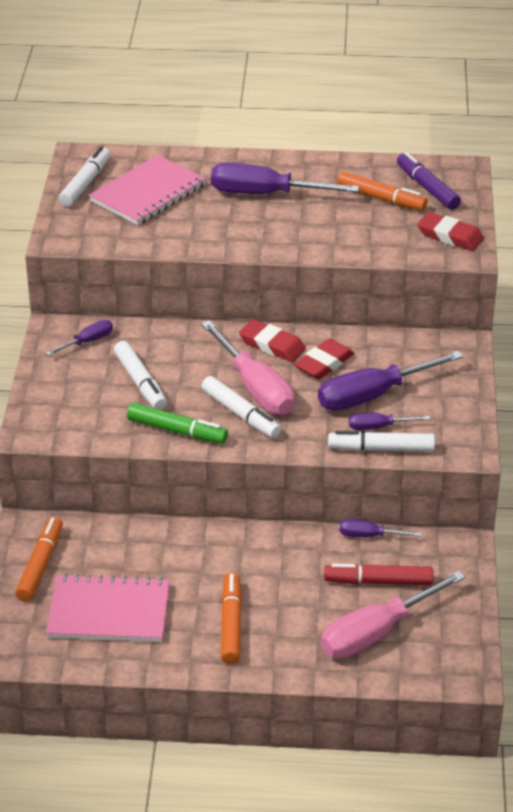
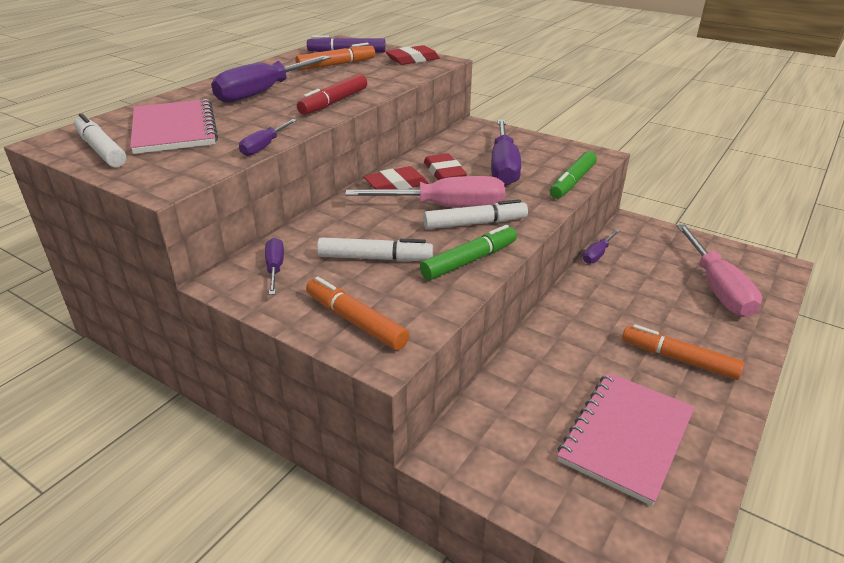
camera: 60 degrees left, 5 degrees down
orange marker [15,517,63,601] -> orange marker moved to [306,277,409,350]
red marker [324,564,433,585] -> red marker moved to [297,74,367,115]
white marker [328,431,435,452] -> green marker [550,151,597,199]
purple screwdriver [349,413,431,430] -> purple screwdriver moved to [239,119,297,156]

